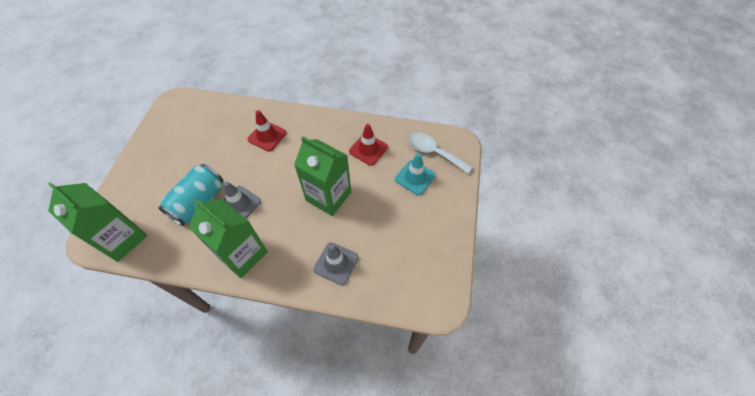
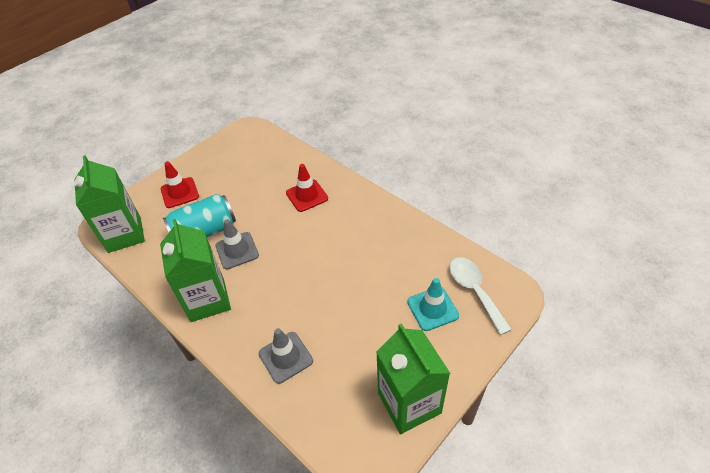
camera: 35 degrees right, 10 degrees down
green carton [294,136,351,216] -> green carton moved to [376,323,450,434]
red traffic cone [349,124,388,166] -> red traffic cone moved to [161,161,199,208]

